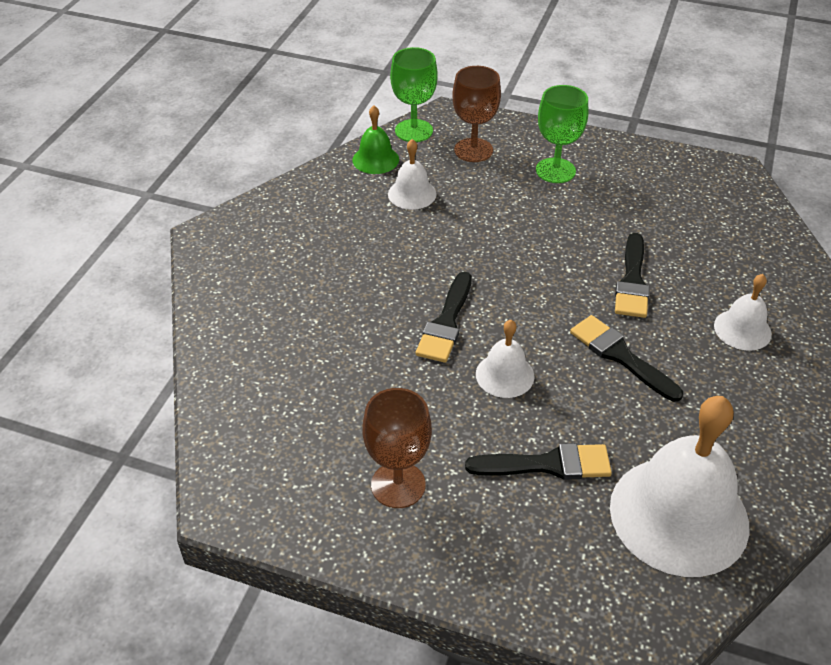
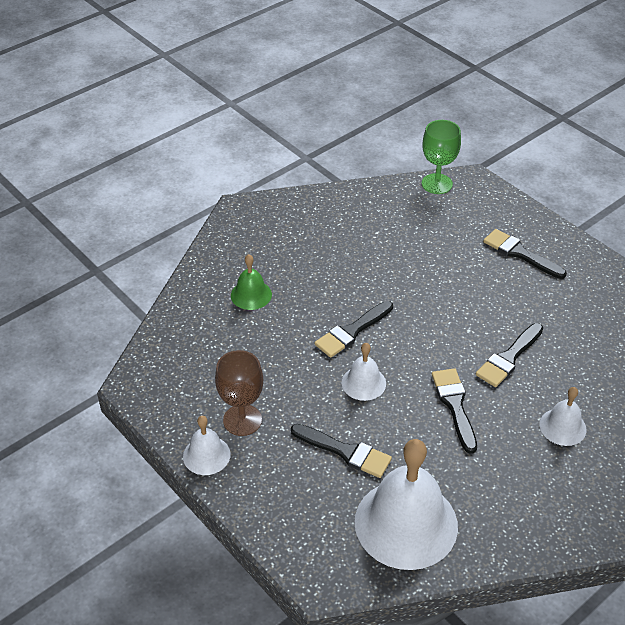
camera: 30 degrees right, 0 degrees up
green bell [352,105,399,174] -> green bell moved to [231,254,272,310]
white bell [388,139,437,210] -> white bell moved to [183,416,231,475]
brown goblet [452,66,501,162] -> none
green goblet [536,85,588,183] -> black brush [483,229,567,279]

